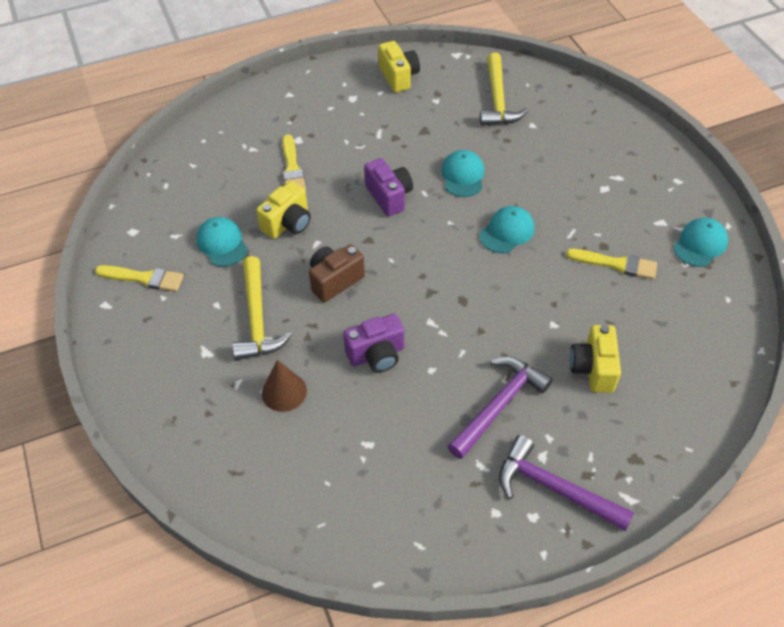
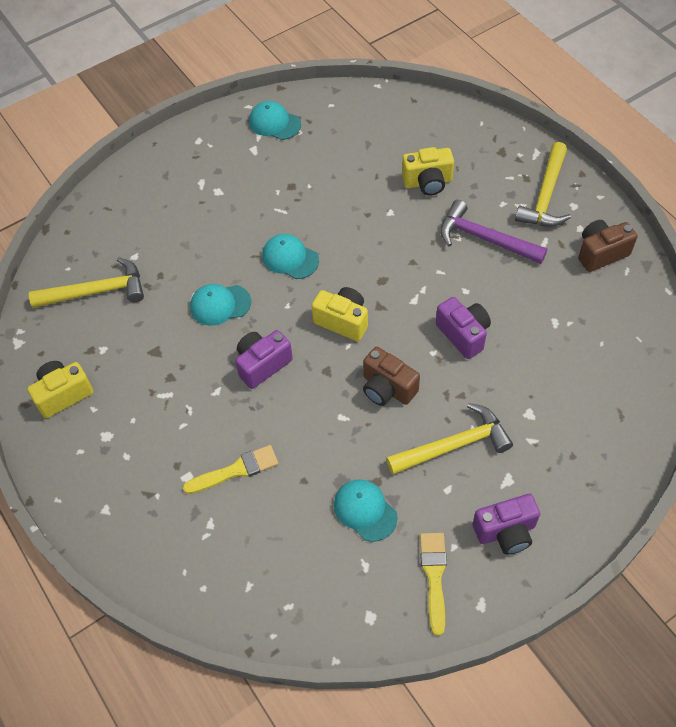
camera: 100 degrees left, 5 degrees up
turquoise cap [196,217,248,267] -> turquoise cap turned 90 degrees clockwise [334,479,398,542]
yellow camera [256,181,311,239] -> yellow camera moved to [312,287,368,341]
brown cone [262,360,307,412] -> none
purple hammer [499,435,634,531] -> yellow hammer [515,142,571,227]
yellow brush [566,249,657,280] -> none
none -> purple camera [473,494,540,555]
none -> brown camera [578,220,638,272]

